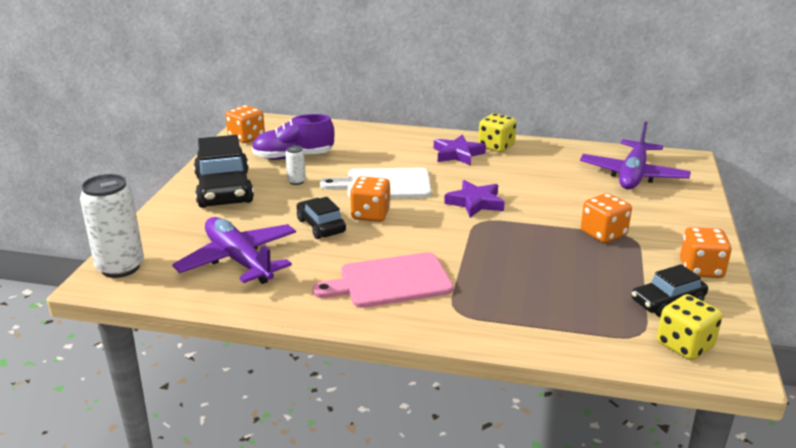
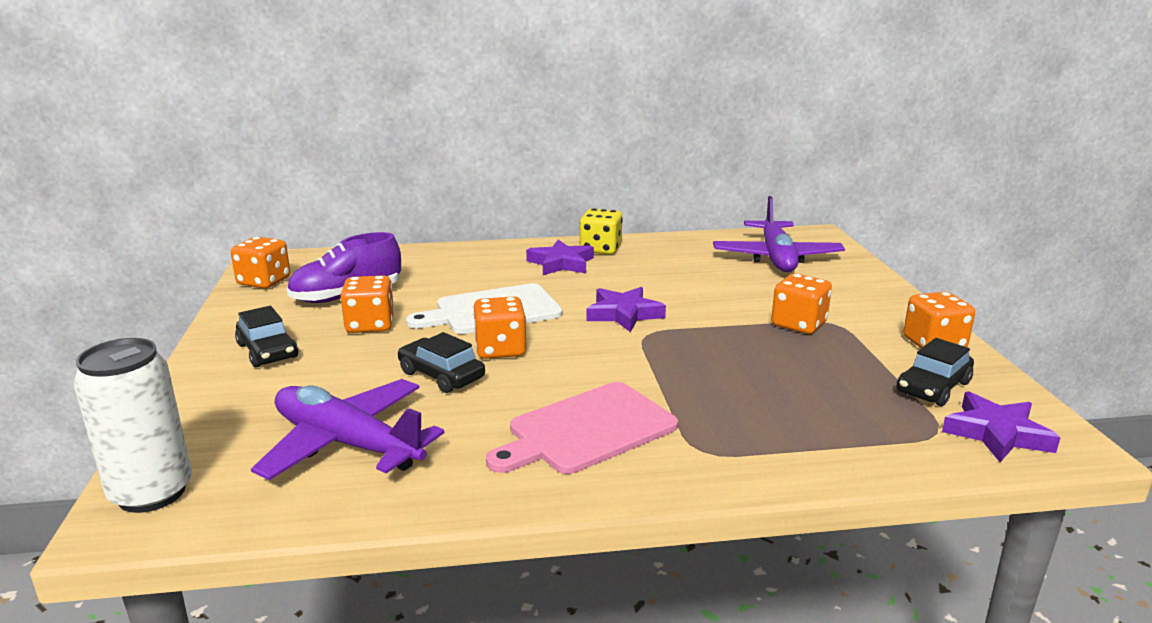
camera: 20 degrees left, 5 degrees down
black car [194,135,254,208] -> black car [235,306,298,367], size x0.56
white can [285,145,306,185] -> orange dice [340,275,394,333]
yellow dice [657,294,723,360] -> purple star [942,392,1061,462]

